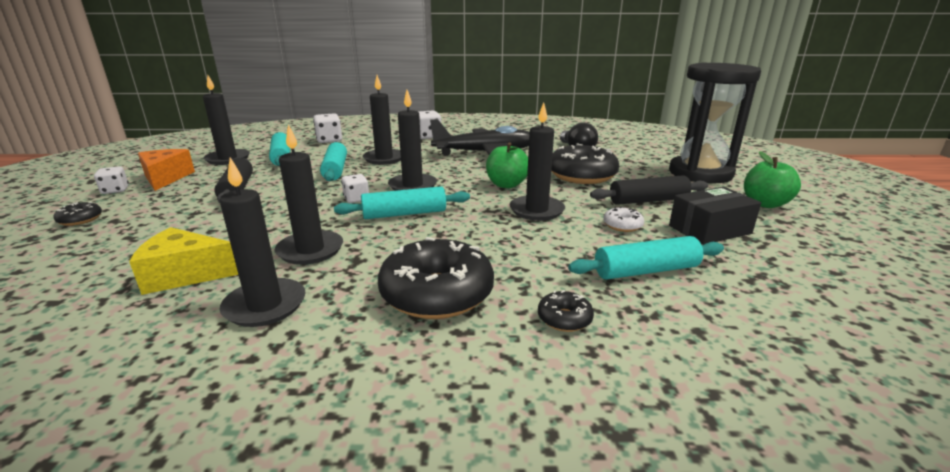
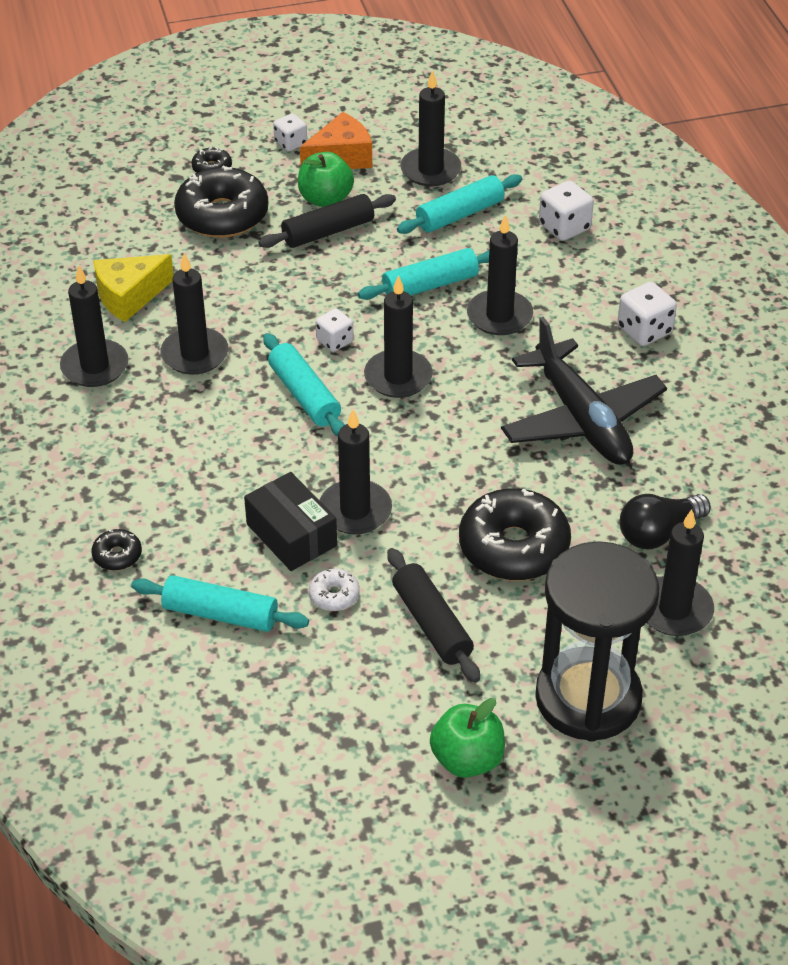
camera: 75 degrees right, 20 degrees up
yellow cheese [129,227,238,295] -> yellow cheese turned 105 degrees counterclockwise [93,254,174,322]
black donut [378,237,494,319] -> black donut moved to [174,166,268,238]
green apple [486,142,528,188] -> green apple moved to [298,152,354,207]
turquoise rolling pin [568,236,724,280] -> turquoise rolling pin turned 45 degrees counterclockwise [131,575,309,632]
black box [669,187,761,245] -> black box moved to [244,472,337,571]
none -> black candle [647,509,714,636]

